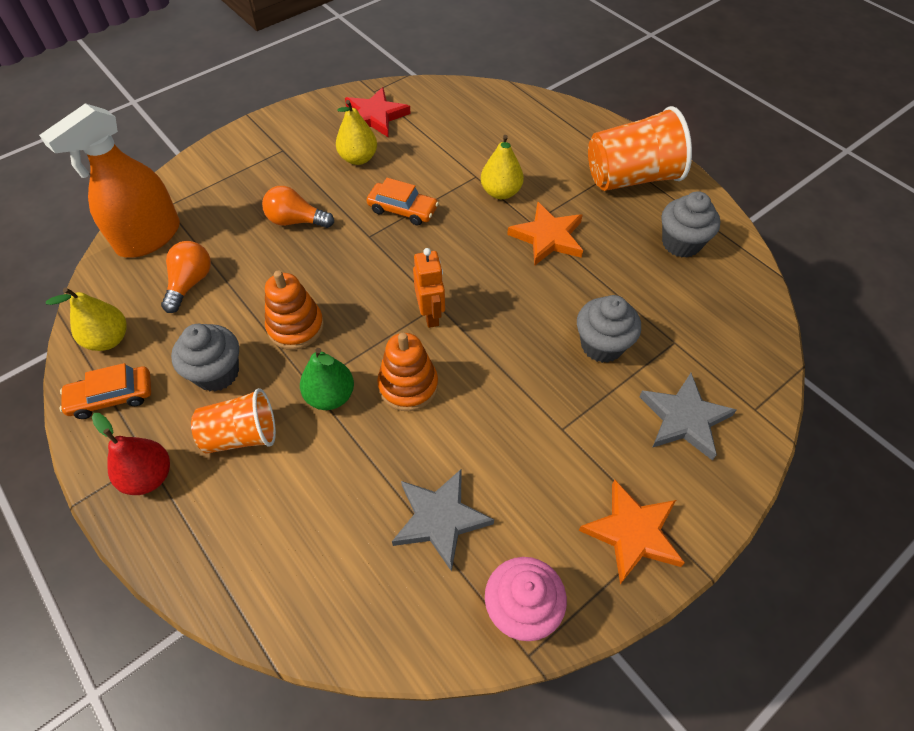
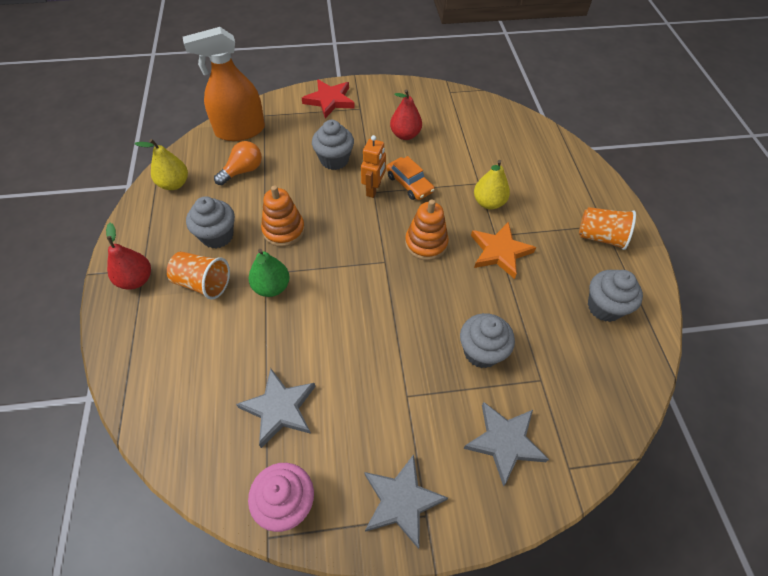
camera: 30 degrees right, 0 degrees up
orange car [60,363,151,419] -> none
orange light bulb [262,186,334,228] -> grey cupcake [312,120,354,170]
yellow pear [336,100,377,165] -> red pear [390,89,422,140]
red star [345,87,411,138] -> red star moved to [302,79,355,118]
orange stacking toy [377,333,438,411] -> orange stacking toy moved to [405,200,449,261]
orange robot [413,248,445,328] -> orange robot moved to [361,135,386,198]
orange star [579,479,685,584] -> grey star [364,454,448,549]
orange cup [588,106,692,191] -> orange cup [579,207,636,250], size x0.63

